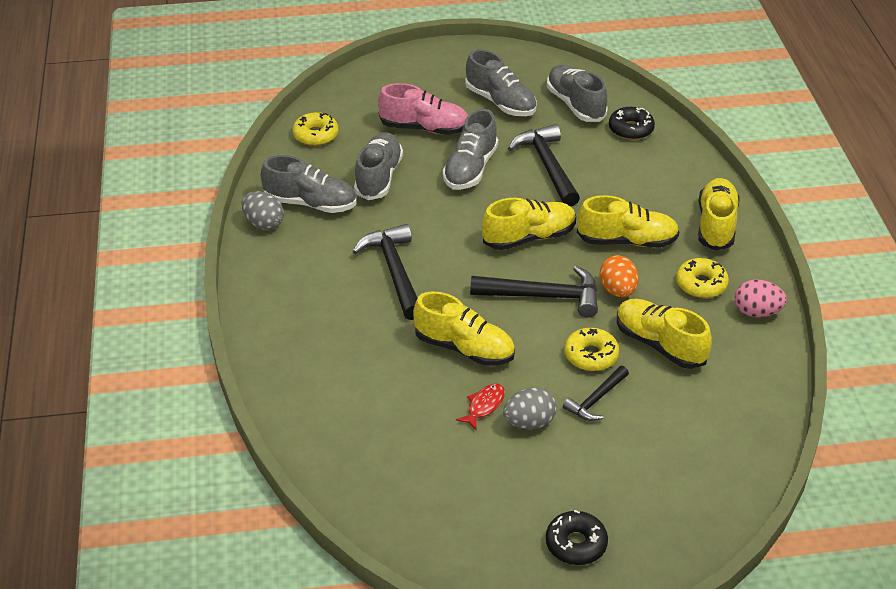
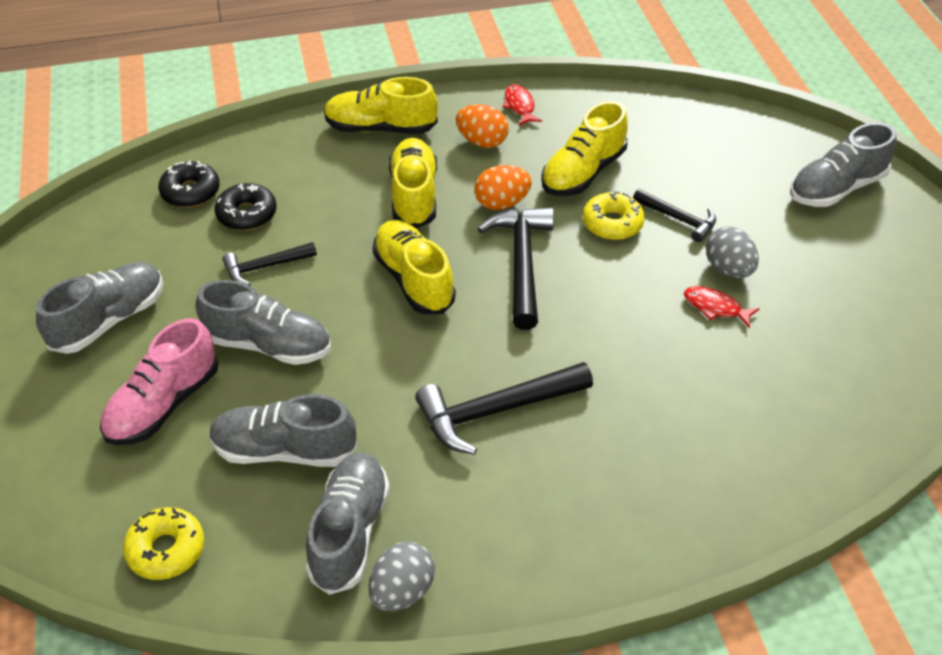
camera: 95 degrees left, 5 degrees up
pink shoe [378,83,468,135] -> pink shoe turned 150 degrees counterclockwise [100,318,219,445]
yellow shoe [413,291,515,366] -> none
black hammer [508,124,580,207] -> black hammer [223,242,317,286], size x0.58
black donut [546,510,608,565] -> black donut moved to [215,183,277,230]
grey shoe [547,64,608,122] -> grey shoe moved to [790,123,896,207]
yellow donut [676,258,729,298] -> orange egg [456,104,509,148]
pink egg [735,279,787,317] -> red fish [503,85,542,126]

